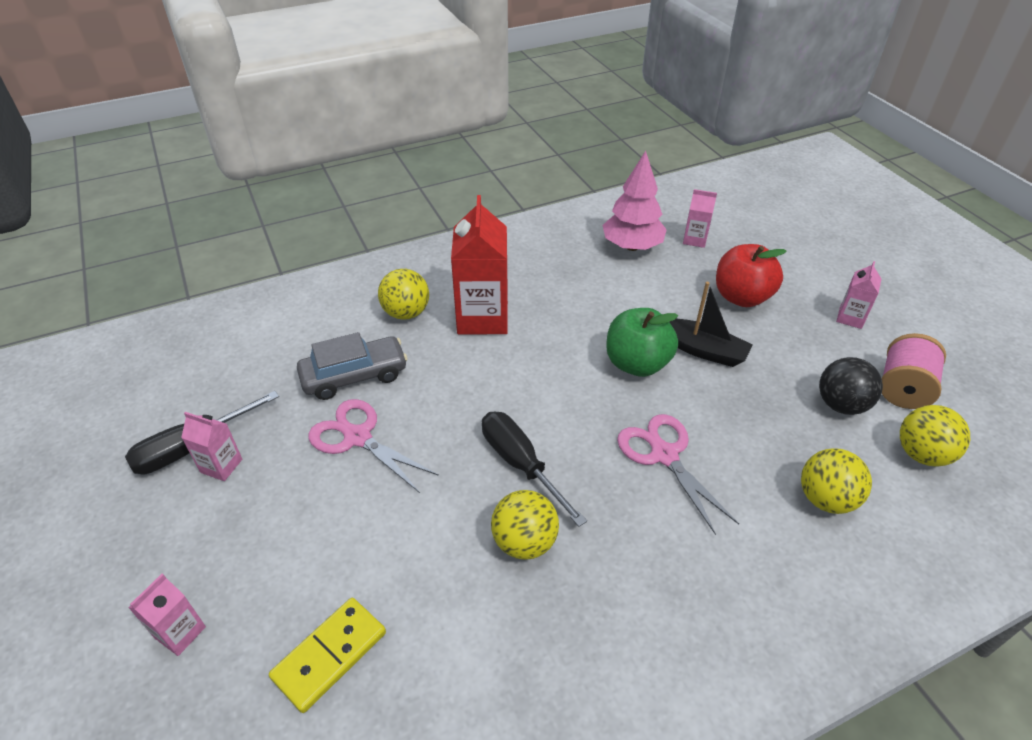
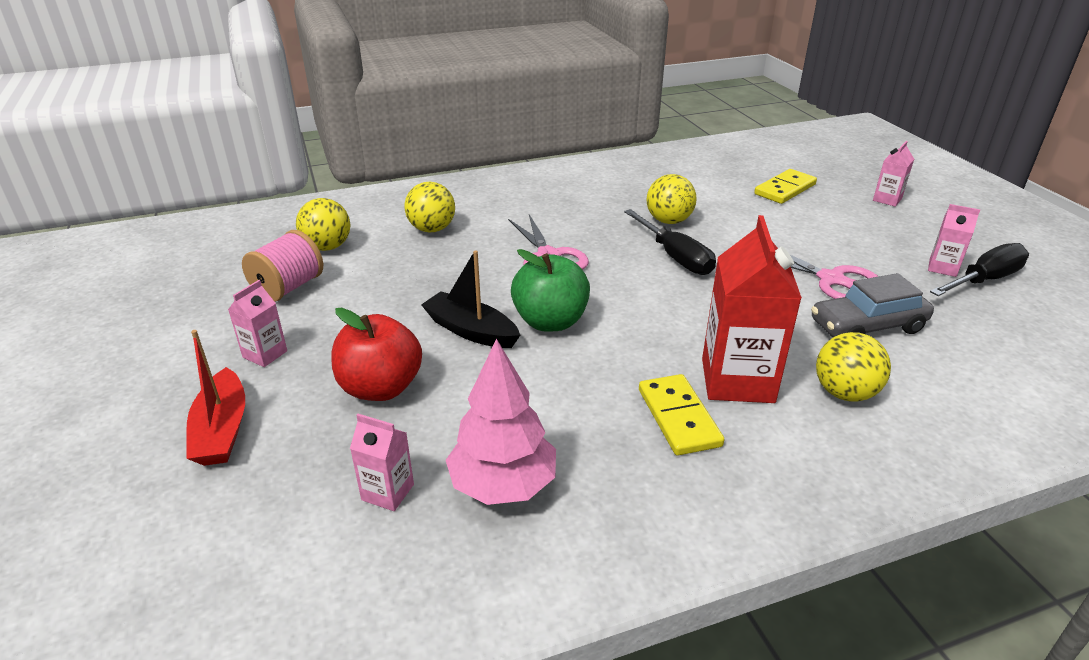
camera: 175 degrees left, 10 degrees down
black ball [819,357,883,415] -> none
none -> red boat [186,330,245,466]
none -> yellow domino [639,374,724,455]

